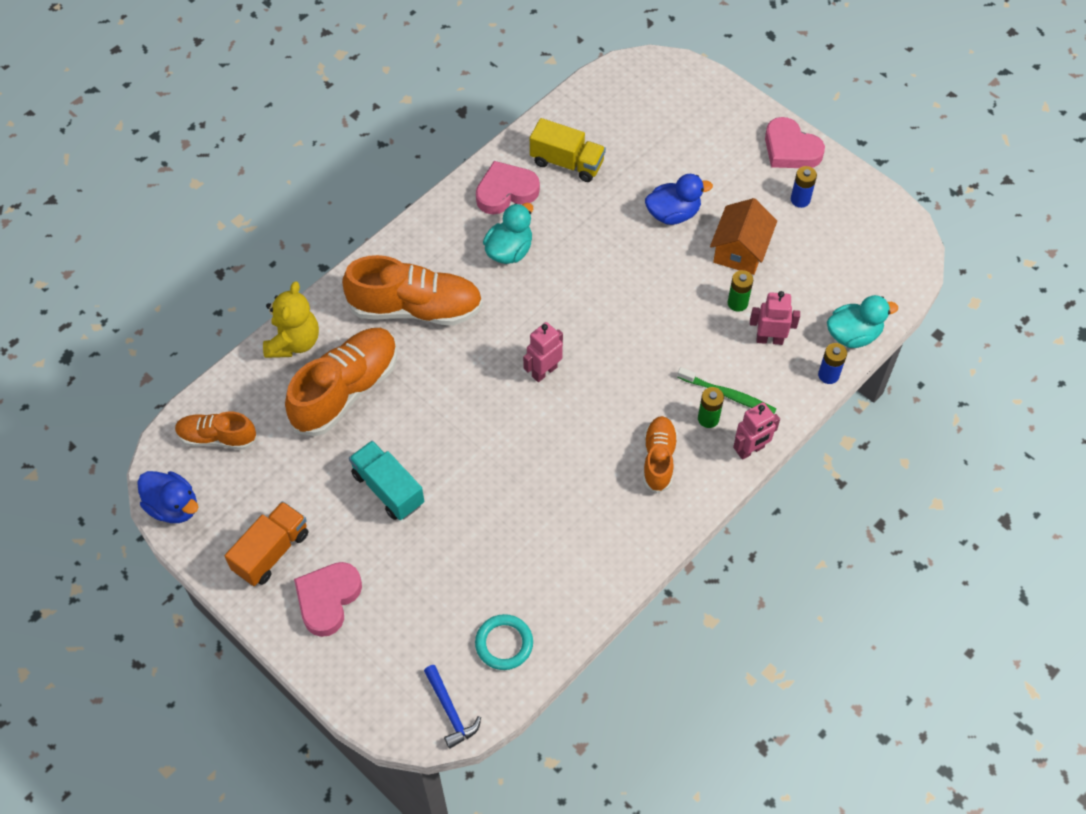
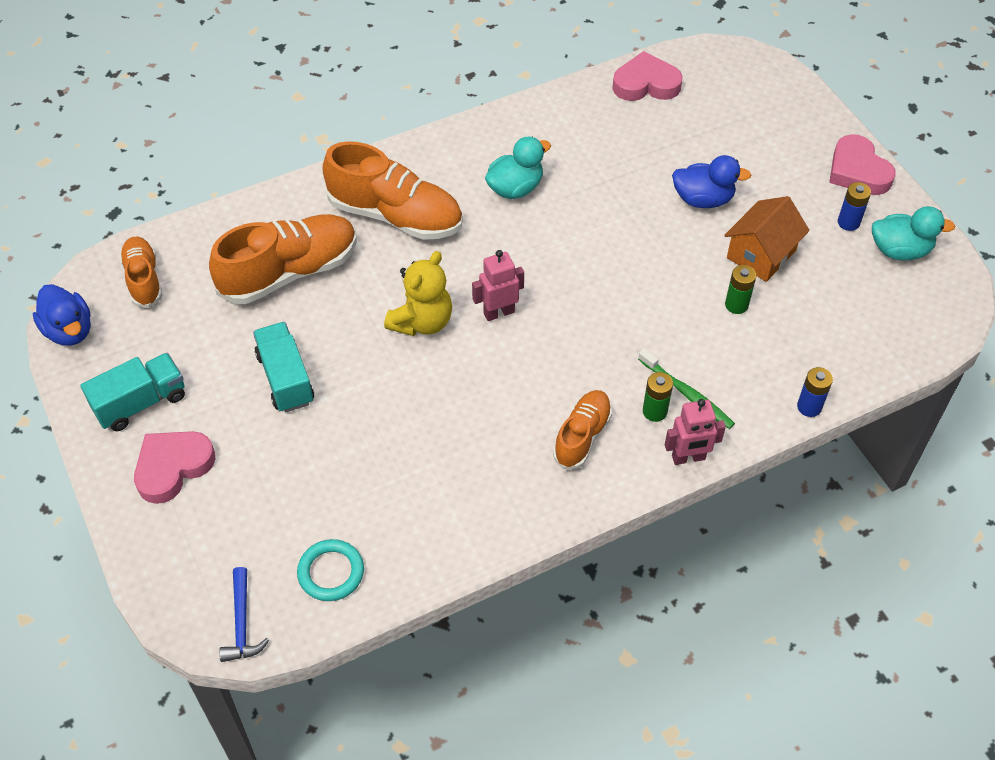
camera: 20 degrees right, 5 degrees down
orange shoe [175,412,257,450] -> orange shoe turned 45 degrees clockwise [119,237,163,308]
orange truck [225,501,308,586] -> turquoise truck [80,353,185,431]
yellow teddy bear [263,281,319,358] -> yellow teddy bear moved to [384,251,452,336]
pink heart [476,161,540,214] -> pink heart moved to [612,51,683,101]
yellow truck [530,118,606,182] -> none
pink robot [750,291,800,345] -> none
turquoise duck [827,295,898,348] -> turquoise duck moved to [872,206,955,260]

